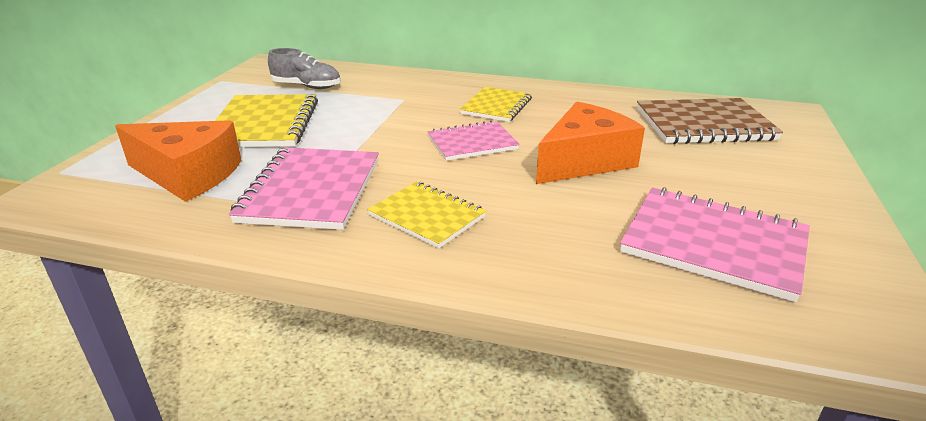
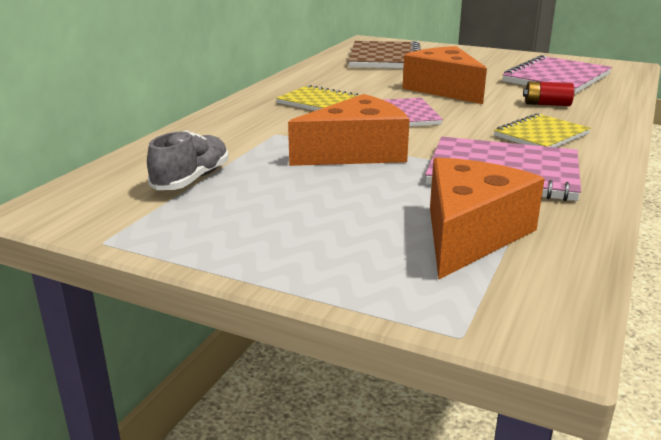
camera: 80 degrees left, 5 degrees down
yellow notebook [215,94,318,147] -> none
none -> orange cheese [288,94,410,166]
none -> red battery [523,81,574,106]

